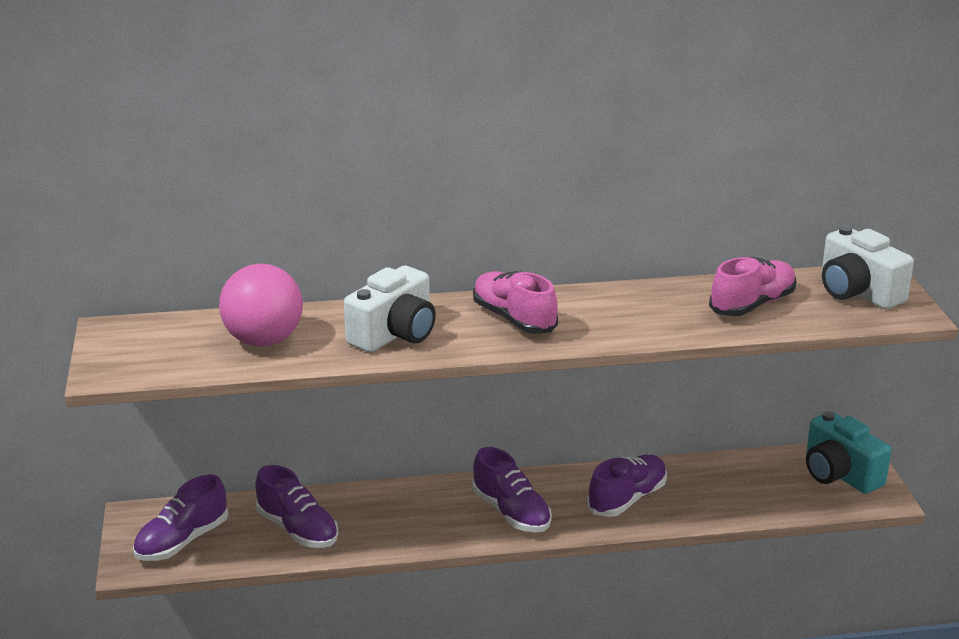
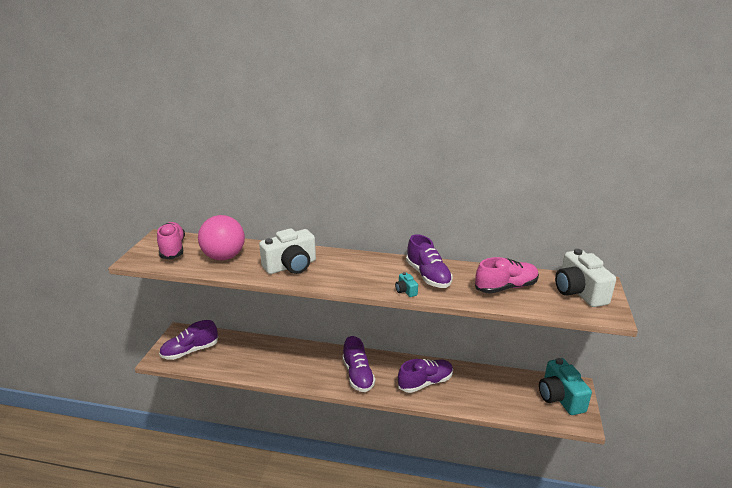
camera: 20 degrees right, 0 degrees up
purple shoe [255,465,338,548] -> purple shoe moved to [406,234,452,288]
pink shoe [473,271,558,334] -> pink shoe moved to [157,222,185,259]
none -> turquoise camera [395,272,418,297]

